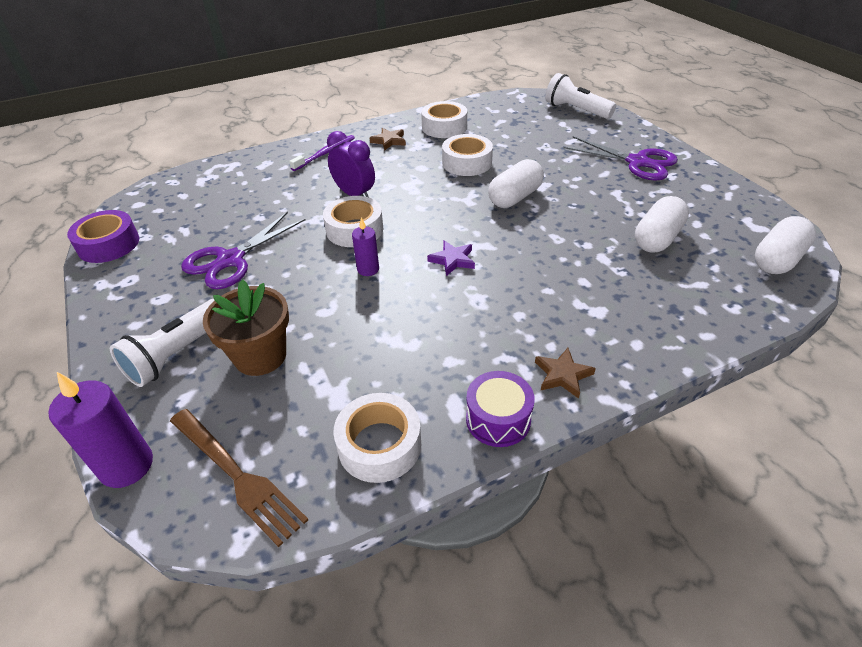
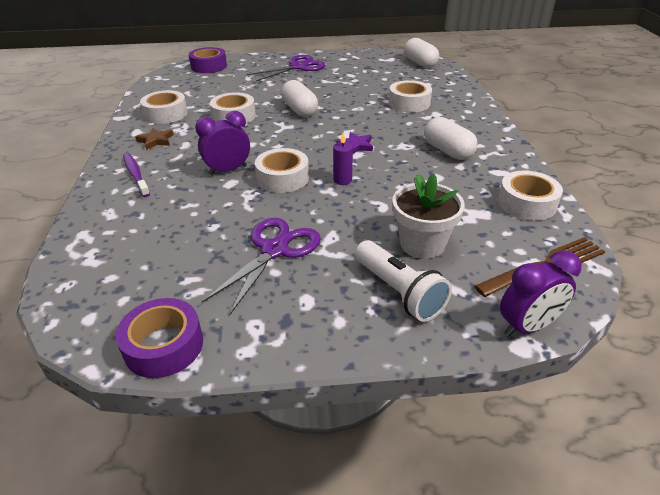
camera: 70 degrees left, 5 degrees down
purple candle [48,372,153,488] -> purple clock [500,250,581,337]
purple scissors [181,212,306,289] -> purple scissors turned 120 degrees counterclockwise [202,218,321,316]
brown flower pot [203,279,289,376] -> white flower pot [392,173,465,259]
purple drum [466,371,535,447] -> none
brown star [535,348,596,399] -> none
white flashlight [545,73,616,119] -> purple tape [189,47,227,73]
white capsule [635,196,689,253] -> white capsule moved to [424,117,477,160]
none -> white tape [389,80,432,112]

